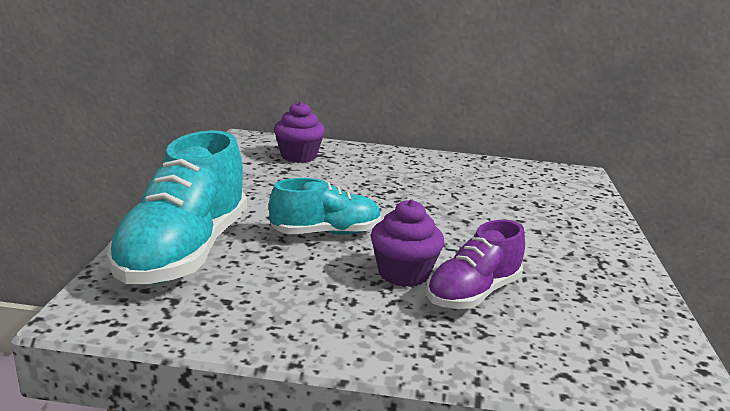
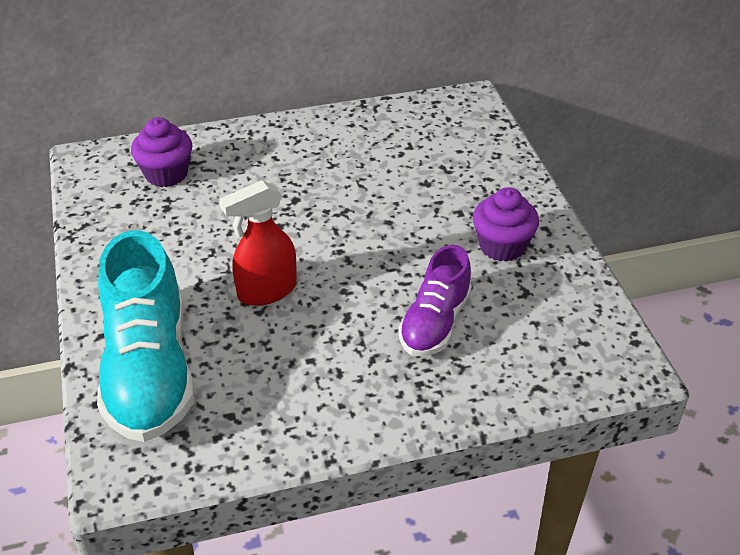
camera: 20 degrees left, 20 degrees up
turquoise shoe [269,178,381,235] -> red spray bottle [219,180,297,306]
purple cupcake [371,199,444,287] -> purple cupcake moved to [473,187,539,262]

